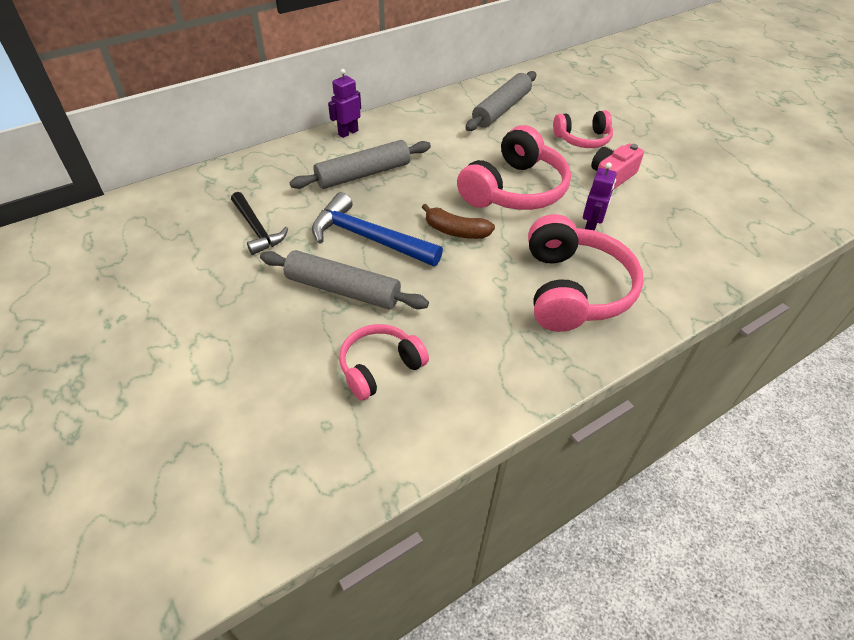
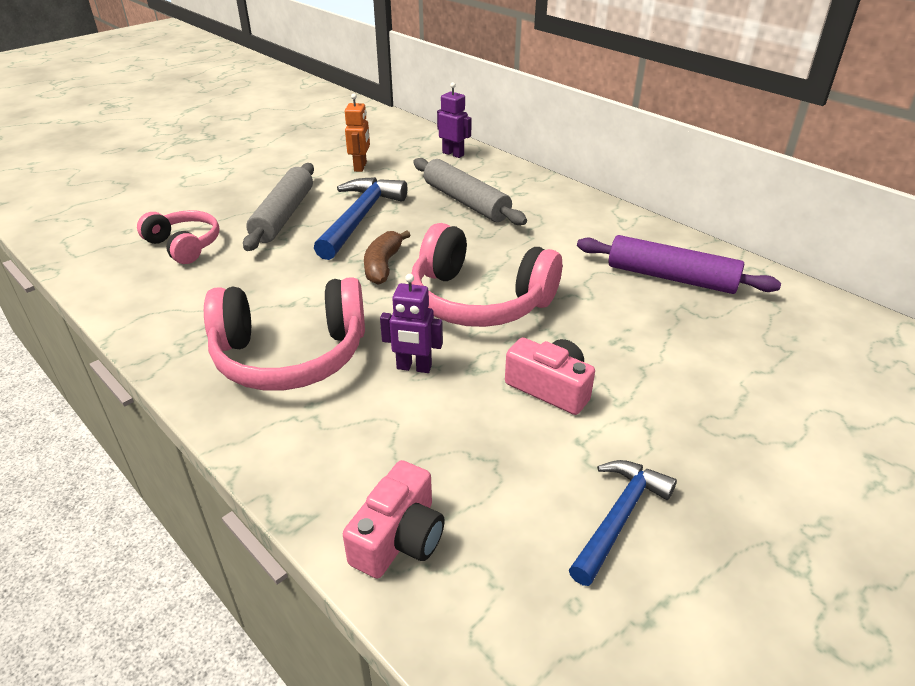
camera: 80 degrees right, 10 degrees down
black hammer [231,192,288,255] -> orange robot [345,93,370,172]
purple robot [328,69,361,138] -> purple robot moved to [437,82,472,158]
grey rolling pin [465,71,536,131] -> purple rolling pin [577,235,781,294]
pink headphones [553,110,613,148] -> none
none -> pink camera [343,460,445,578]
none -> blue hammer [569,460,677,586]

